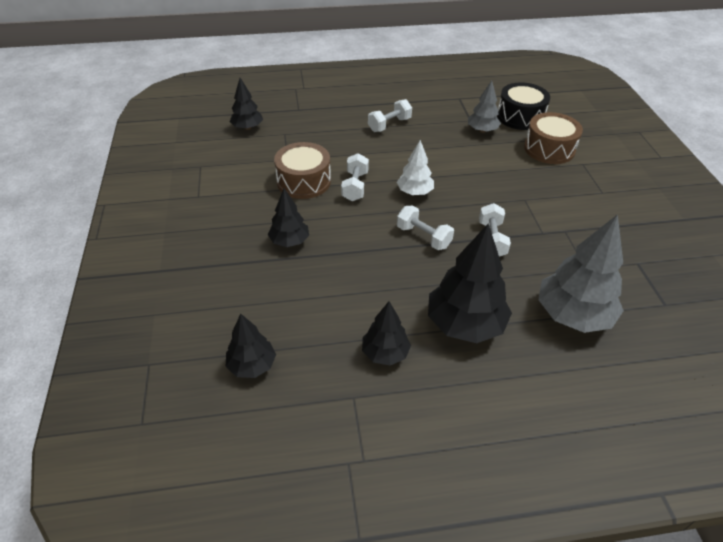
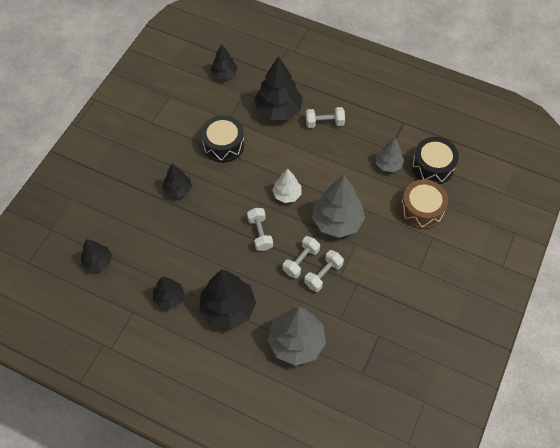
camera: 35 degrees right, 15 degrees up
brown drum [274,142,331,199] -> black drum [201,115,244,163]
white dumbbell [341,153,369,201] -> white dumbbell moved to [304,250,344,292]
none -> black tree [254,56,303,120]
none -> grey tree [312,175,365,238]

